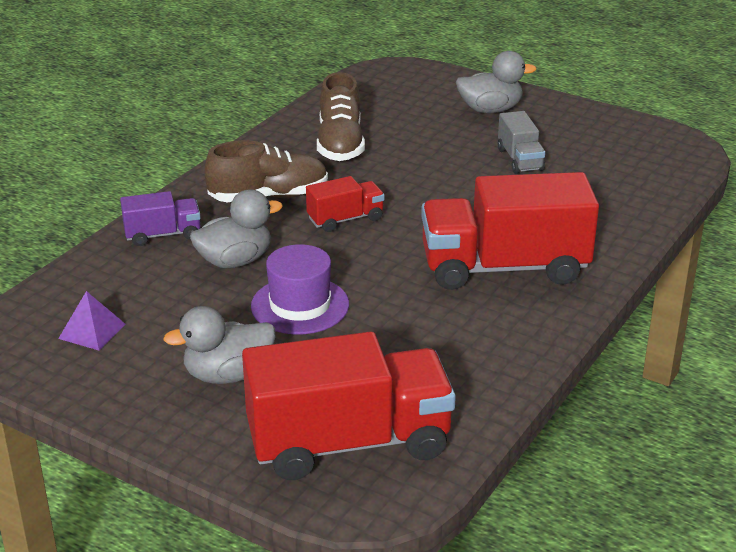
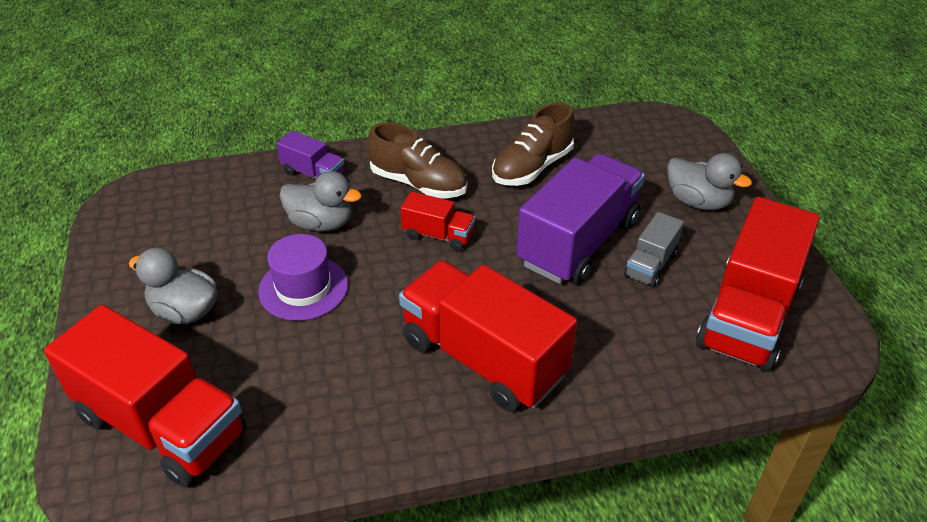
camera: 45 degrees right, 10 degrees up
purple pyramid [58,291,126,350] -> none
none -> purple truck [517,154,645,285]
none -> red truck [696,197,820,372]

